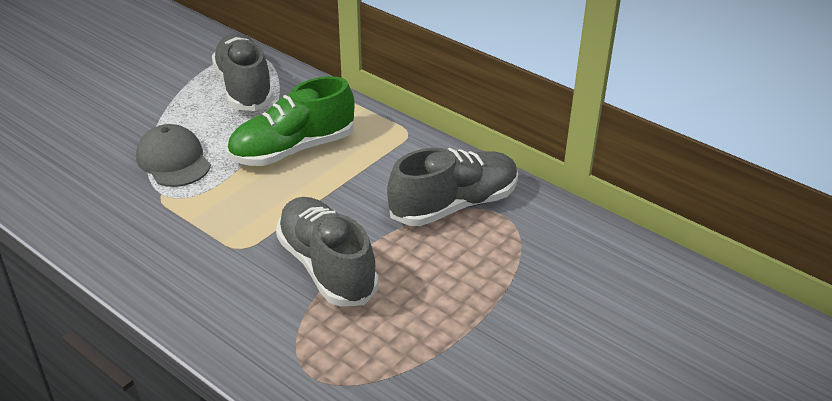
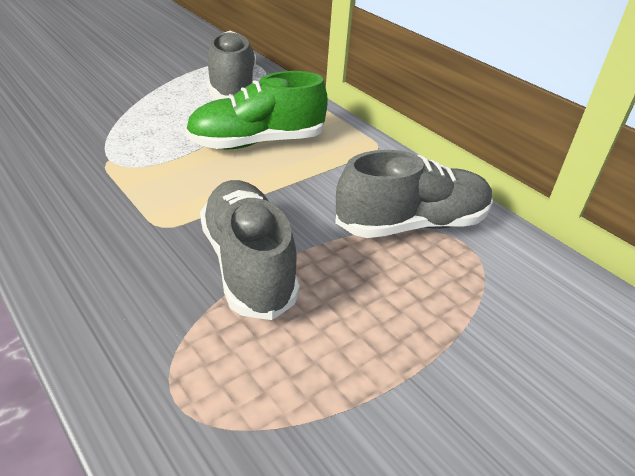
camera: 10 degrees right, 0 degrees up
grey cap [136,124,211,187] -> none

